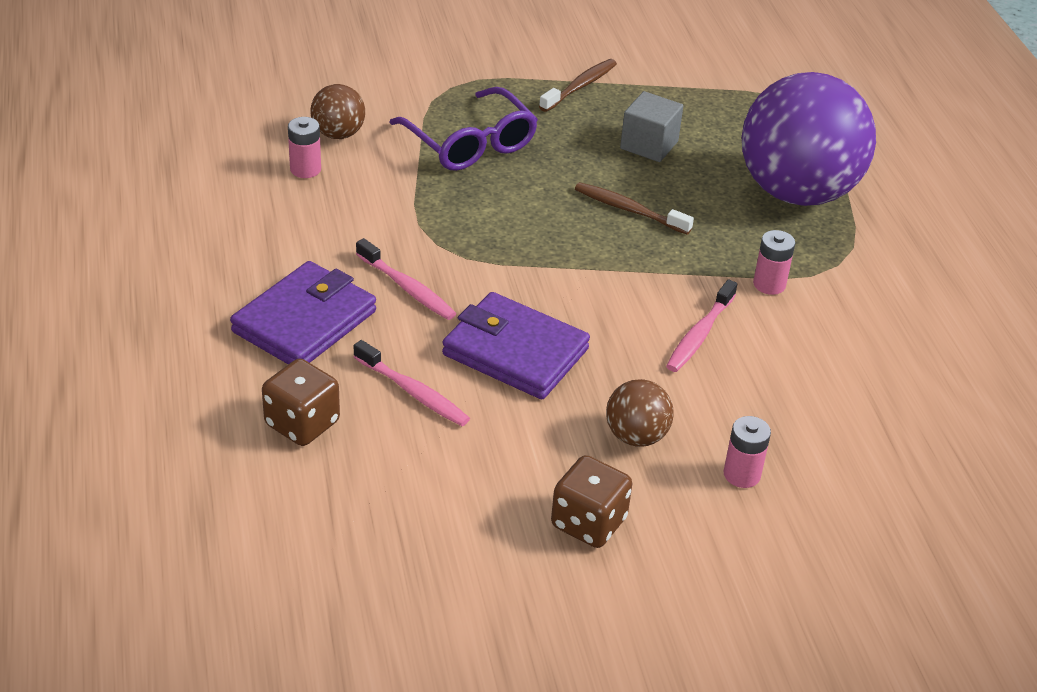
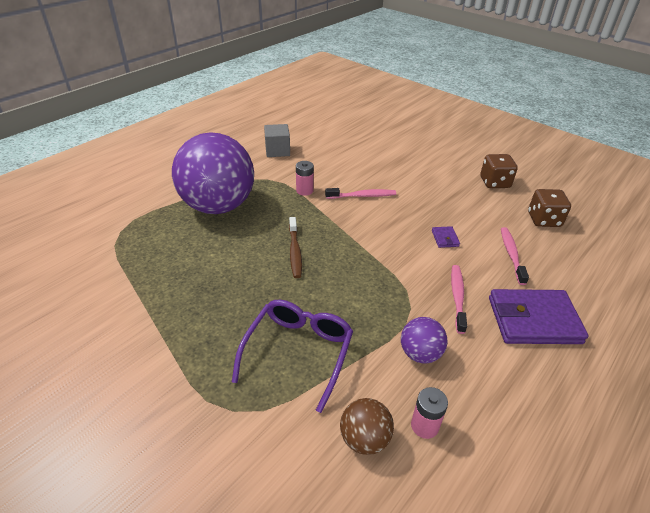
camera: 125 degrees left, 0 degrees up
brown dice [262,359,340,446] -> brown dice moved to [528,189,571,227]
purple wallet [442,292,590,399] -> purple wallet [432,226,460,248], size x0.41
brown toothbrush [539,59,617,112] -> none
brown ball [606,379,674,447] -> none
grey cube [620,91,683,162] -> grey cube moved to [264,124,290,157]
pink battery [724,416,771,488] -> none
none -> purple ball [401,317,447,363]

